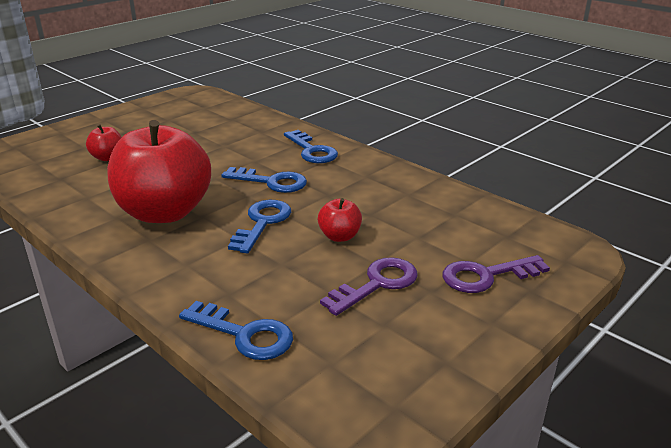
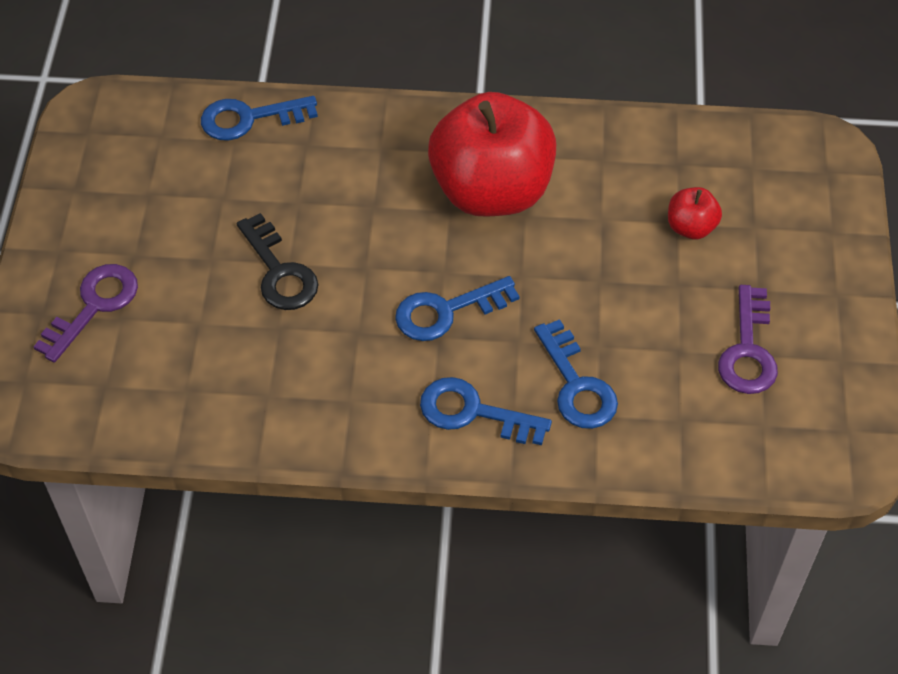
camera: 140 degrees right, 25 degrees up
blue key [228,200,291,254] -> blue key moved to [534,319,618,429]
red apple [318,198,362,242] -> black key [237,213,319,310]
purple key [320,257,418,316] -> purple key moved to [718,285,778,394]

